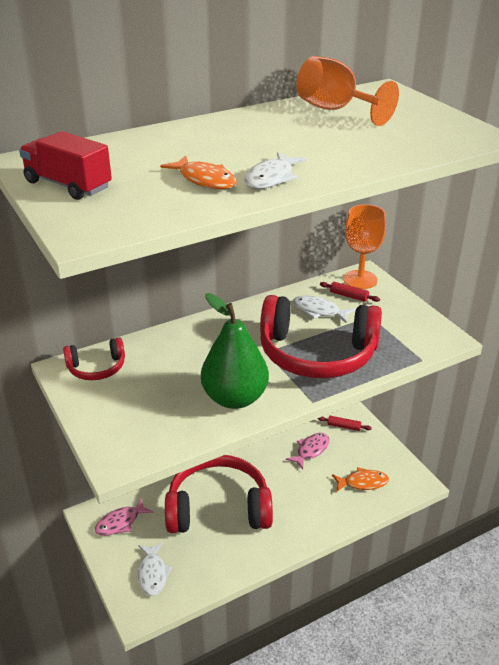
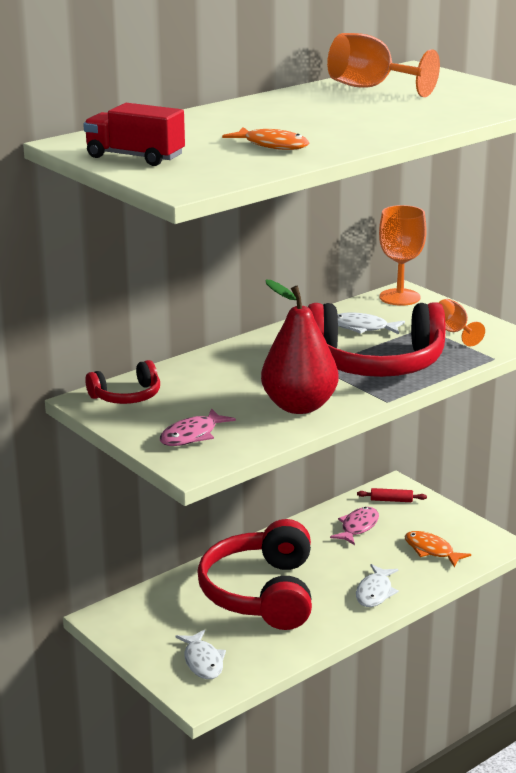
camera: 10 degrees left, 10 degrees down
pink fish [95,498,154,536] -> pink fish moved to [160,408,236,446]
red headphones [165,455,273,533] -> red headphones turned 75 degrees counterclockwise [198,519,312,630]
green pear [201,293,269,409] -> red pear [261,280,339,414]
white fish [244,152,307,189] -> white fish moved to [356,564,399,607]
red rolling pin [320,282,380,302] -> none
orange fish [332,467,389,492] -> orange fish turned 120 degrees counterclockwise [405,531,471,567]
none -> orange goblet [438,299,485,346]

